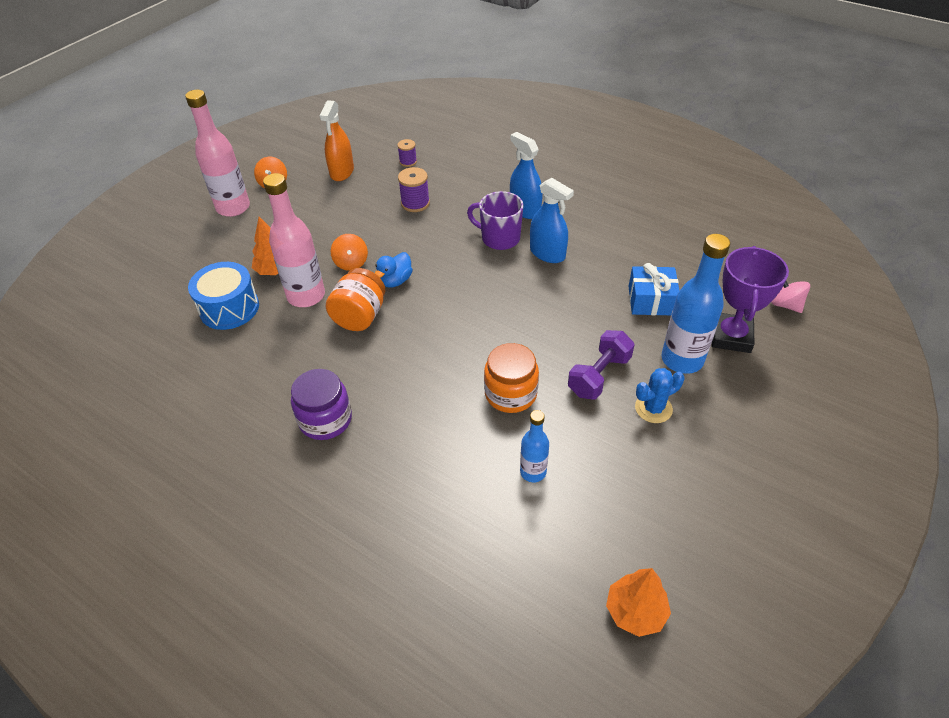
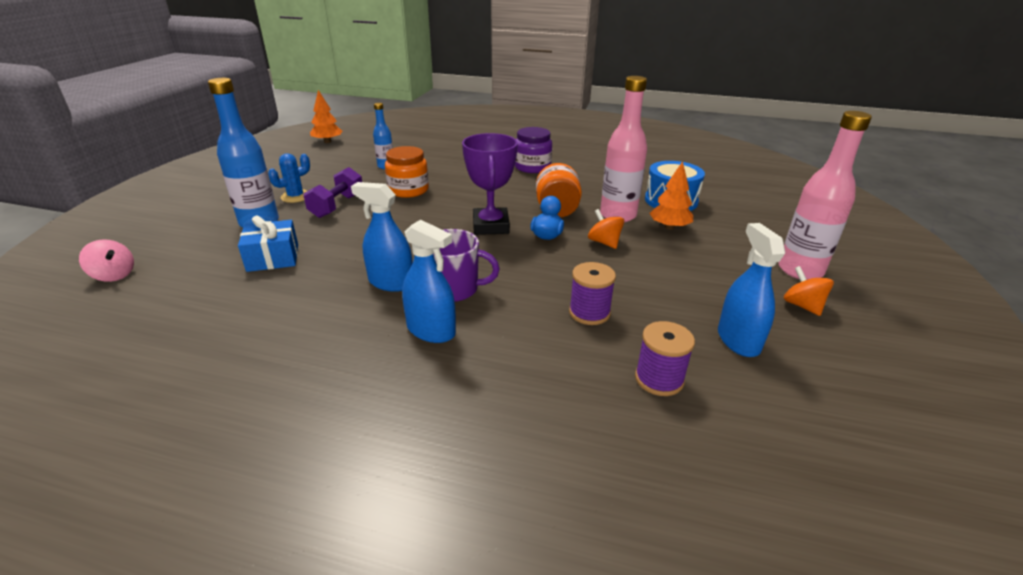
camera: 160 degrees right, 15 degrees down
orange spray bottle [320,100,354,181] -> blue spray bottle [718,223,785,357]
purple spool [397,139,417,167] -> purple spool [635,321,695,396], size x1.53
purple trophy [712,246,789,353] -> purple trophy moved to [462,133,518,235]

